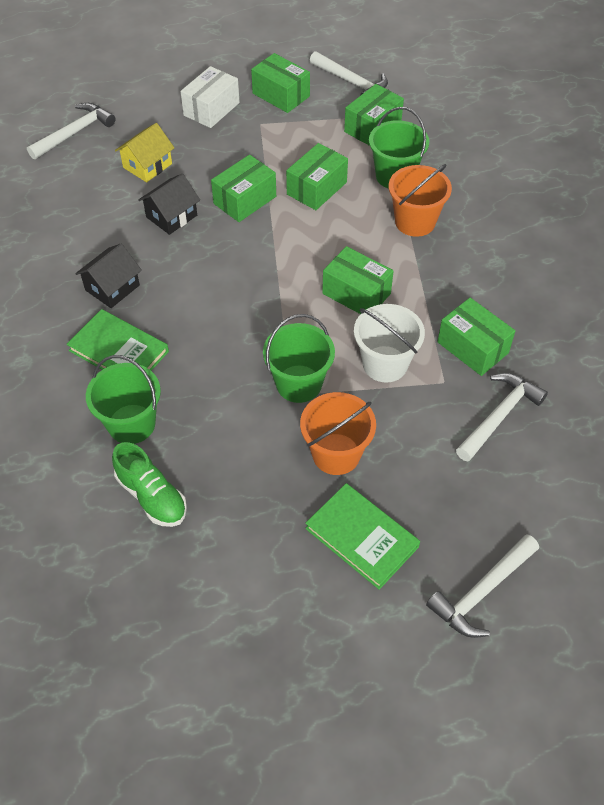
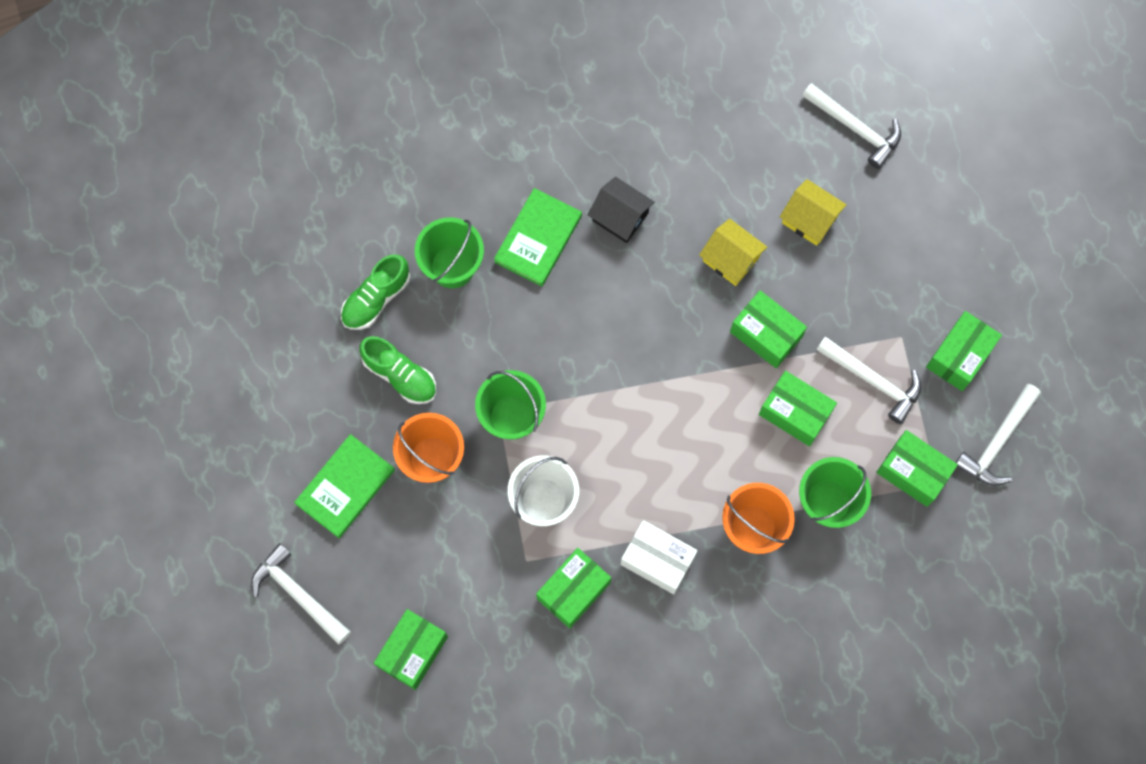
camera: 85 degrees right, 20 degrees up
black house [138,173,200,235] -> yellow house [699,219,767,286]
white box [180,66,240,128] -> white box moved to [621,520,698,594]
green box [322,246,394,314] -> green box moved to [374,609,448,690]
white hammer [456,373,548,462] -> white hammer moved to [816,337,921,424]
none -> green shoe [359,336,436,404]

